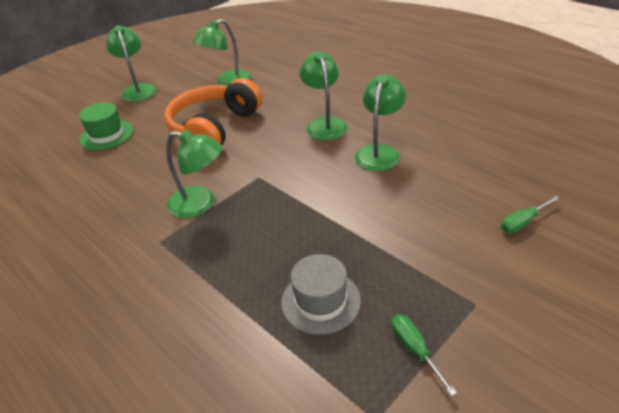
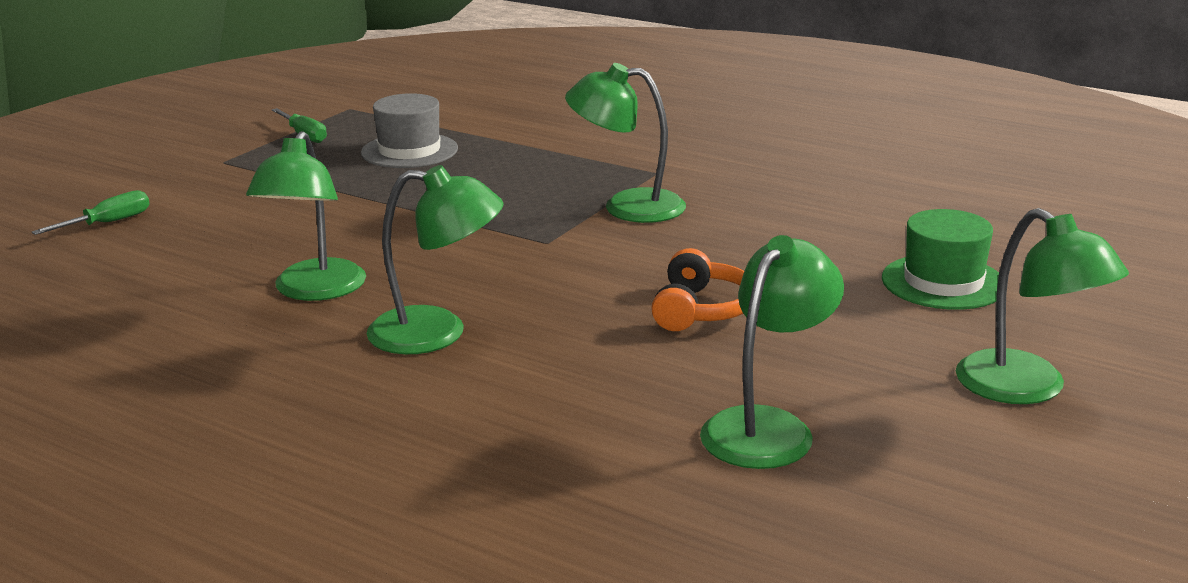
camera: 165 degrees right, 15 degrees down
orange headphones [165,78,262,145] -> orange headphones [651,248,744,331], size x0.51
green lamp [299,51,348,140] -> green lamp turned 60 degrees counterclockwise [366,165,504,354]

